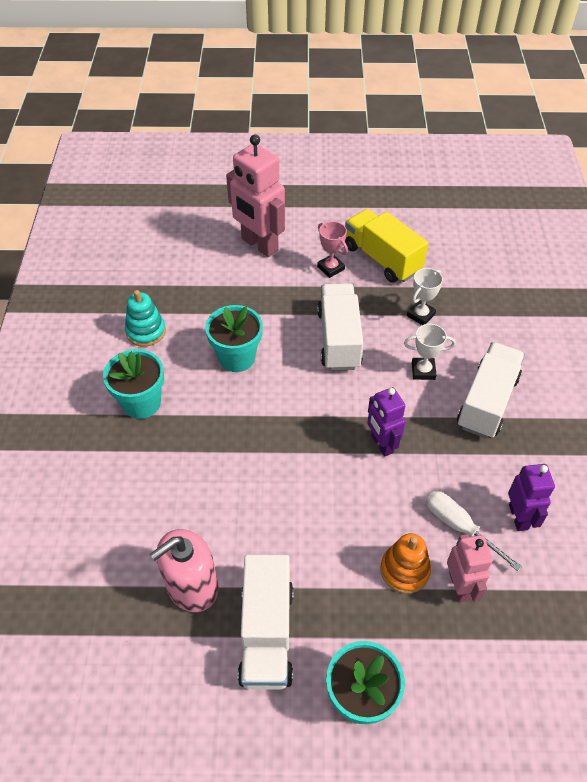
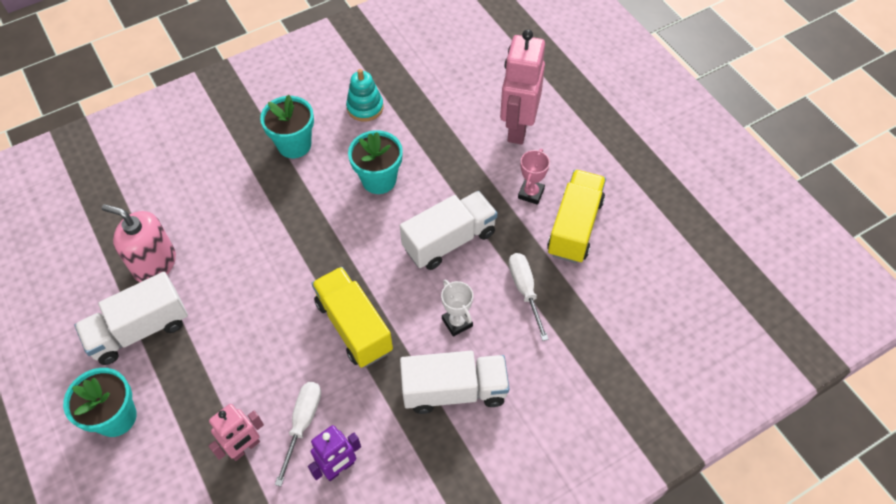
camera: 60 degrees right, 5 degrees up
purple robot [367,387,406,457] -> yellow truck [311,267,393,368]
orange stacking toy [380,533,431,594] -> none
white trophy [407,268,443,325] -> white screwdriver [509,253,549,341]

